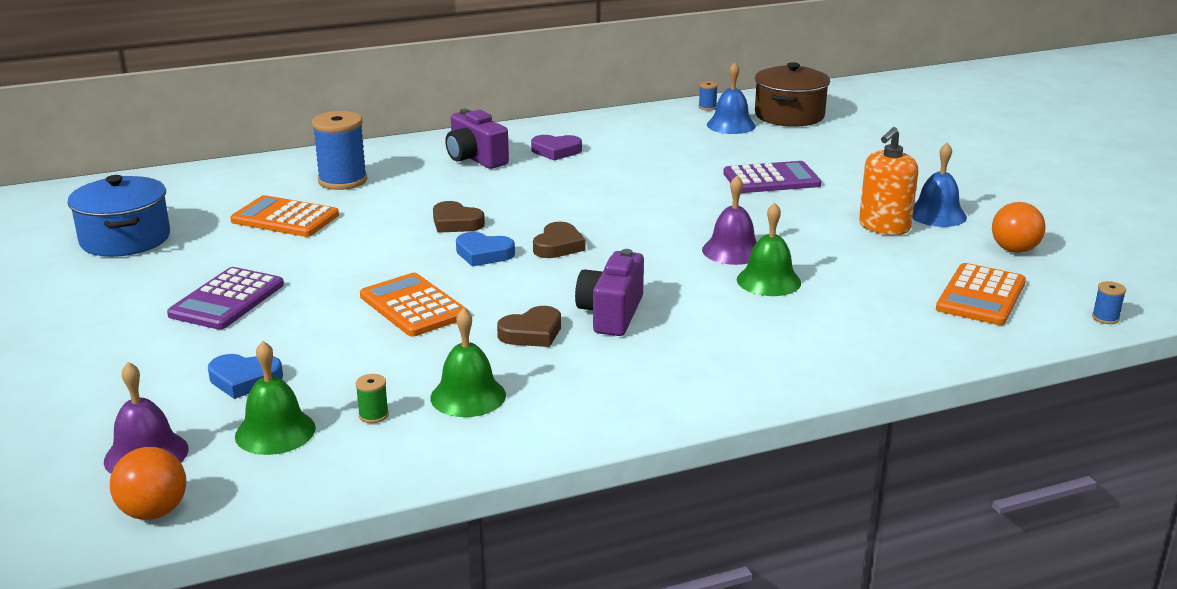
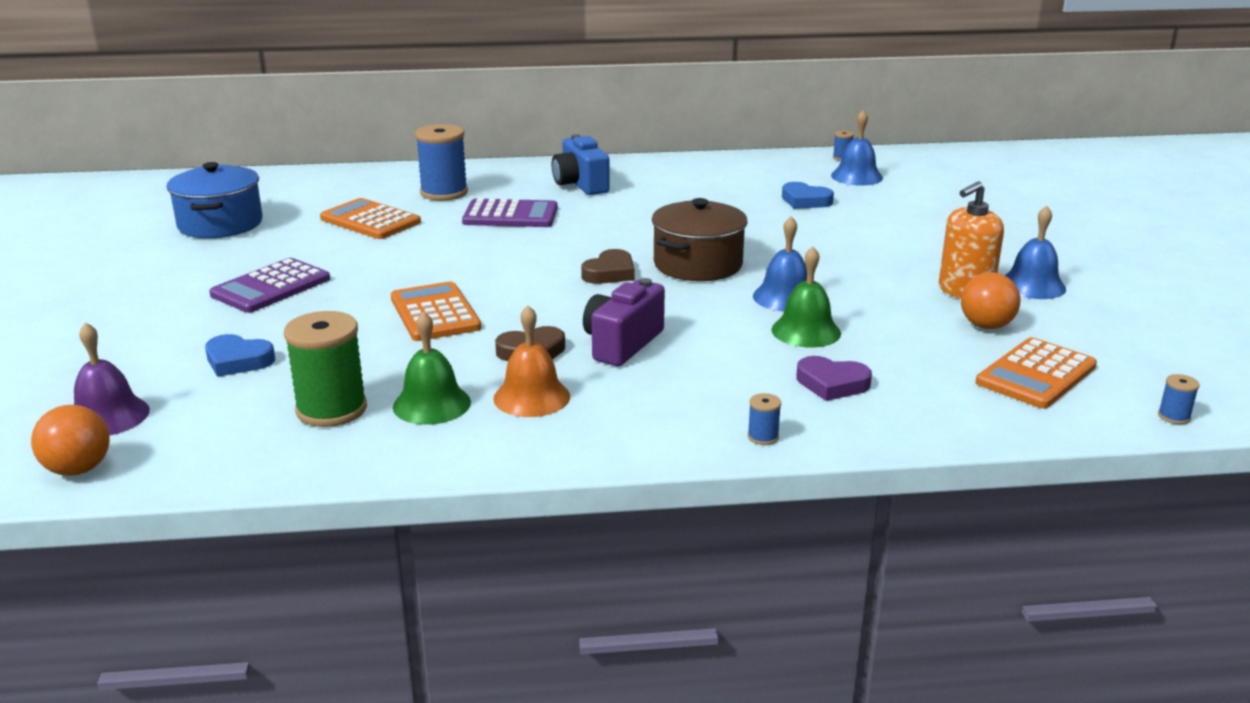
camera: 15 degrees right, 0 degrees up
green bell [235,341,316,455] -> none
green spool [355,374,389,423] -> green spool [284,311,367,427], size x2.32
brown heart [433,201,485,233] -> none
purple camera [445,109,509,169] -> blue camera [552,134,610,195]
blue heart [456,232,515,267] -> blue heart moved to [782,182,834,209]
purple heart [531,135,582,161] -> purple heart moved to [796,356,872,401]
purple bell [702,175,757,265] -> blue bell [753,216,807,311]
purple calculator [723,161,821,193] -> purple calculator moved to [462,199,558,227]
brown pot [755,62,830,127] -> brown pot moved to [652,198,748,281]
orange ball [992,202,1046,253] -> orange ball moved to [961,272,1020,329]
none -> orange bell [493,305,570,417]
none -> blue spool [748,393,781,445]

